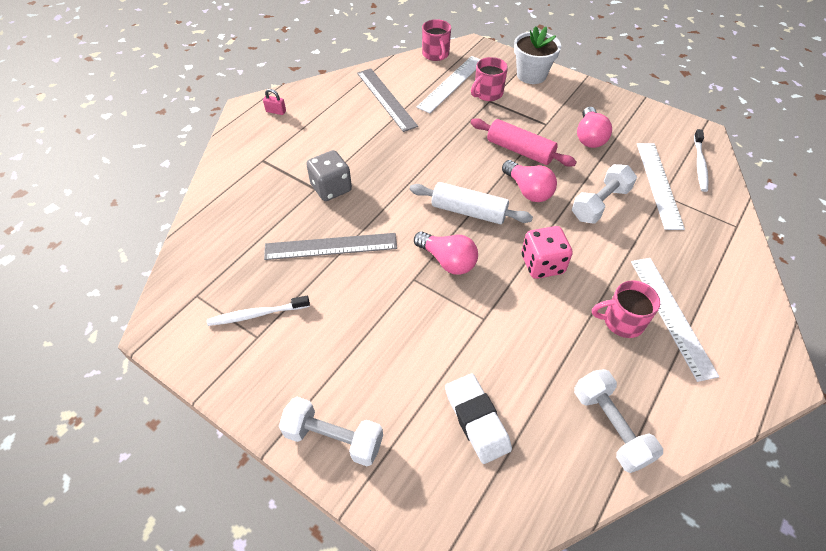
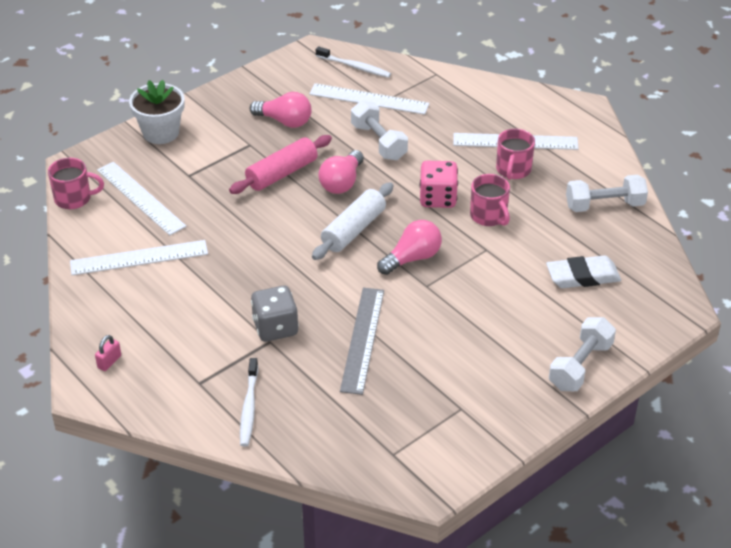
camera: 75 degrees left, 10 degrees down
white toothbrush [207,296,310,326] -> white toothbrush moved to [240,358,258,446]
grey ruler [357,68,418,132] -> white ruler [70,240,208,275]
pink mug [471,57,508,101] -> pink mug moved to [470,174,510,226]
pink light bulb [502,160,557,202] -> pink light bulb turned 135 degrees clockwise [318,150,364,194]

